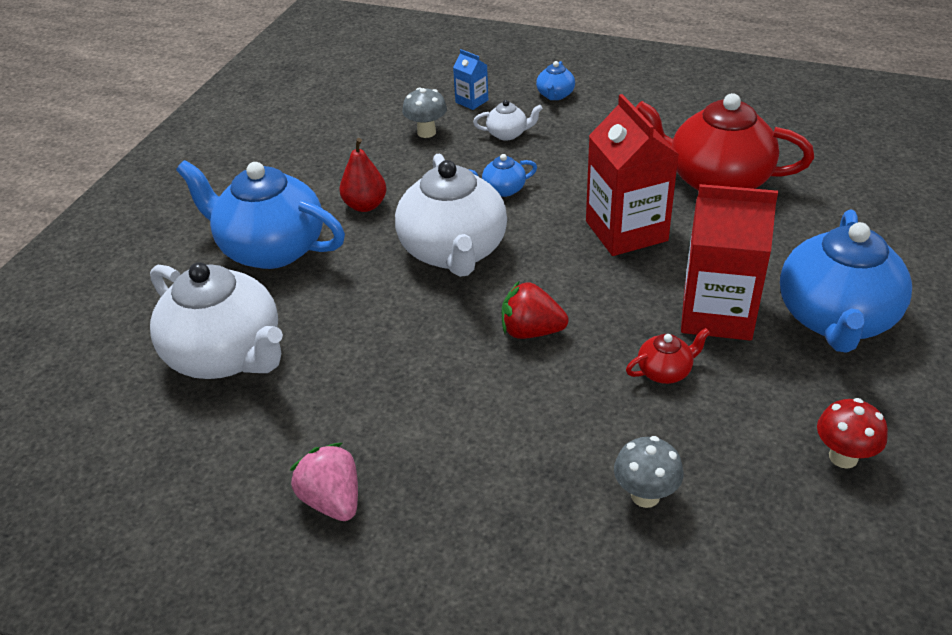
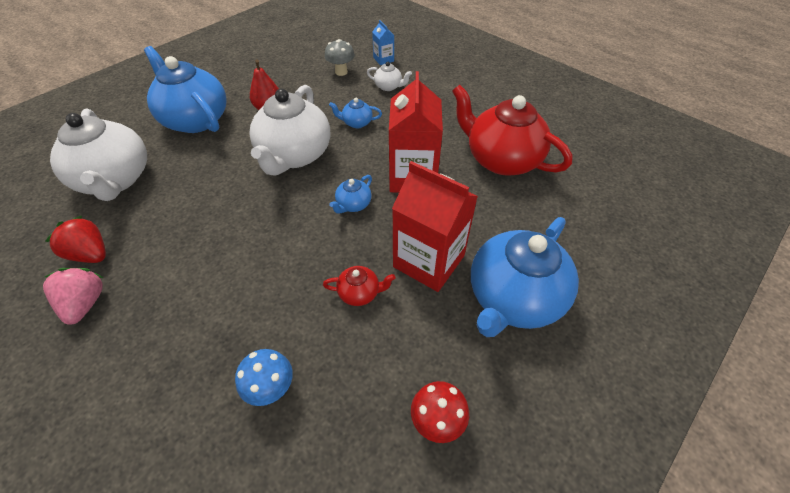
camera: 20 degrees right, 10 degrees up
red strawberry [502,281,569,339] -> red strawberry moved to [45,216,106,263]
blue teapot [536,61,575,100] -> blue teapot moved to [329,175,372,214]
grey mushroom [614,436,683,508] -> blue mushroom [235,349,293,406]

